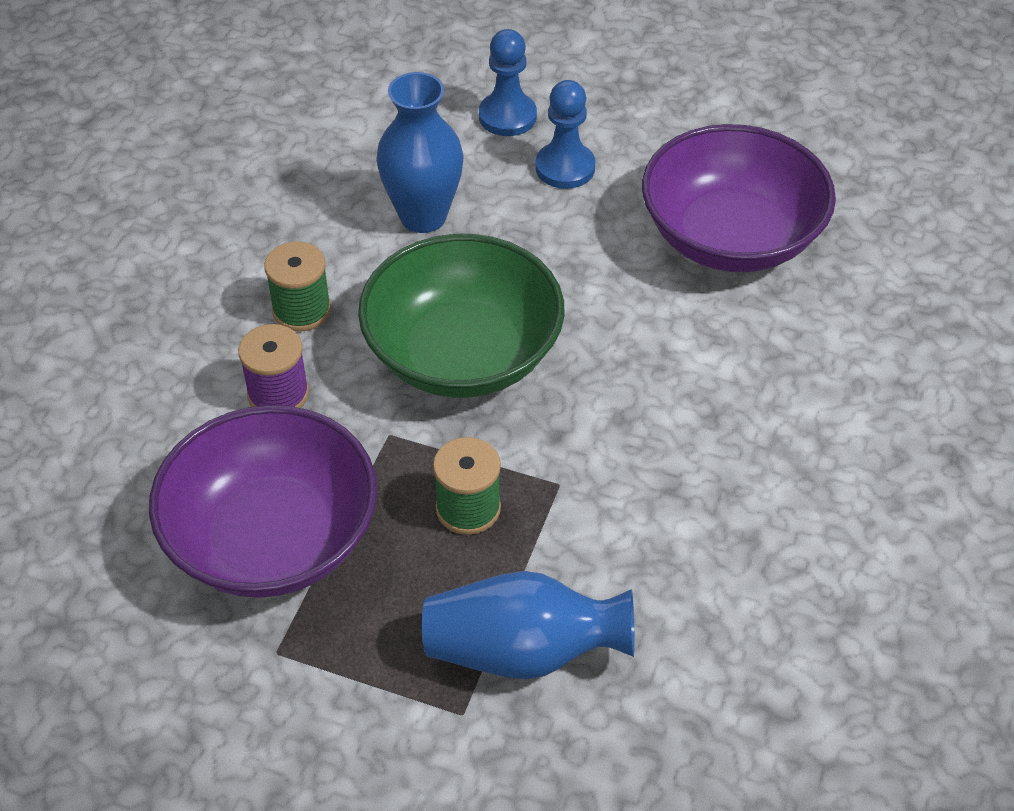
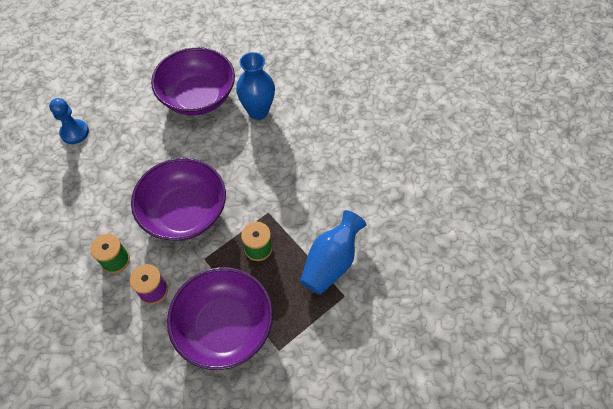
camera: 60 degrees left, 10 degrees up
green bowl [358,234,565,398] -> purple bowl [131,158,226,241]
blue vase [376,72,464,233] -> blue vase moved to [236,52,275,120]
blue pawn [535,80,595,189] -> none

